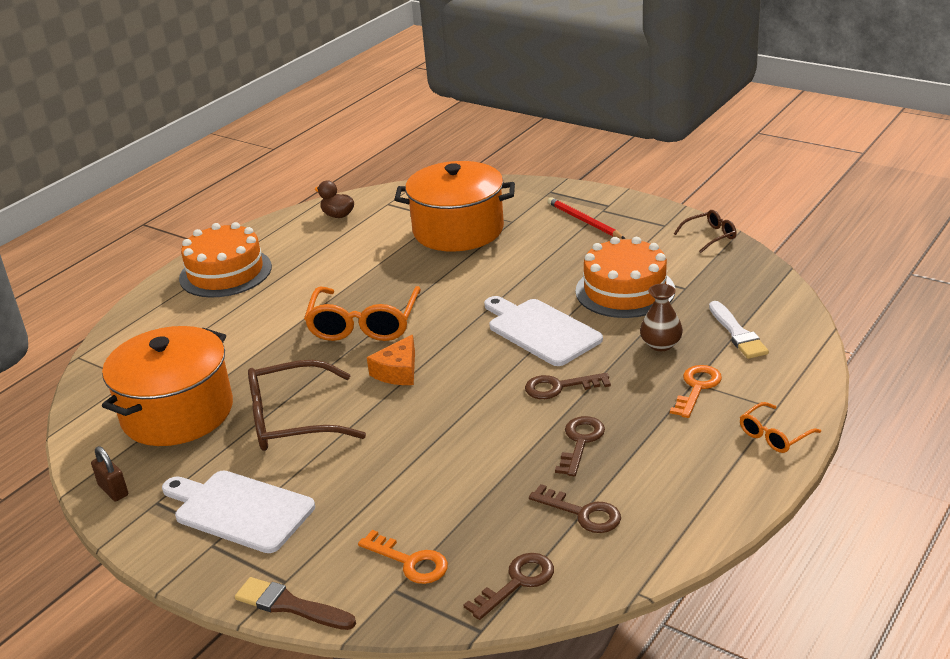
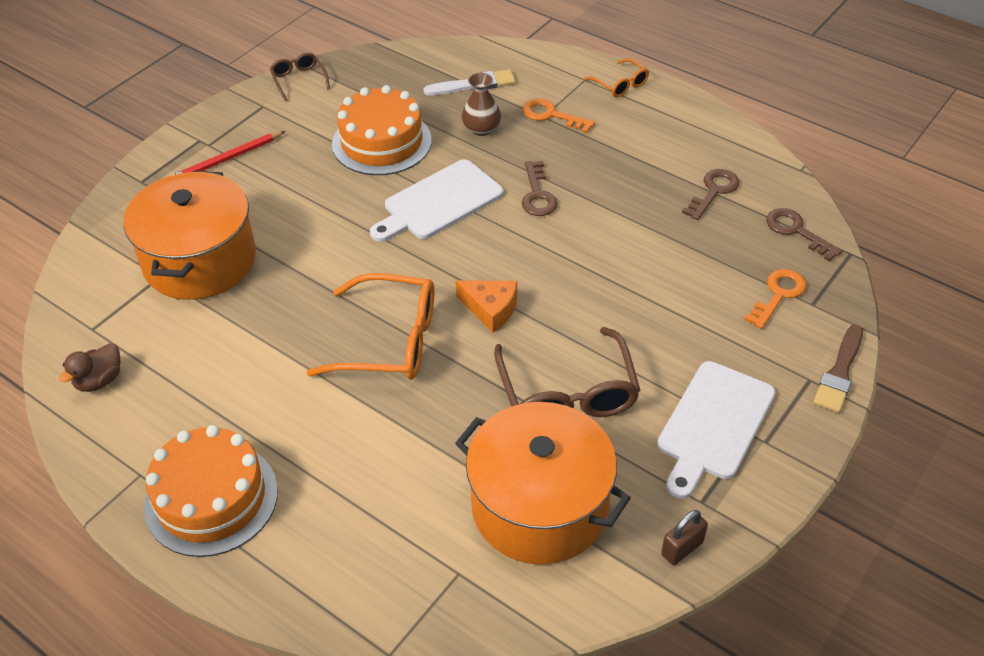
camera: 90 degrees left, 15 degrees up
brown key [555,416,605,476] -> none

